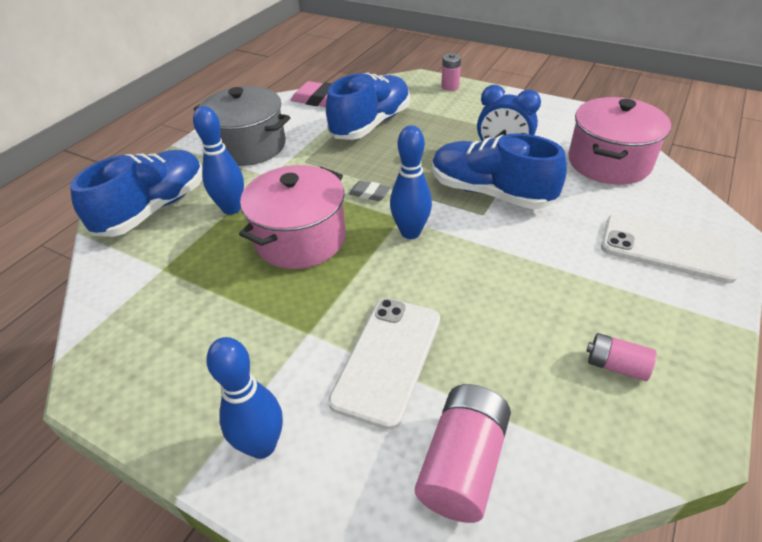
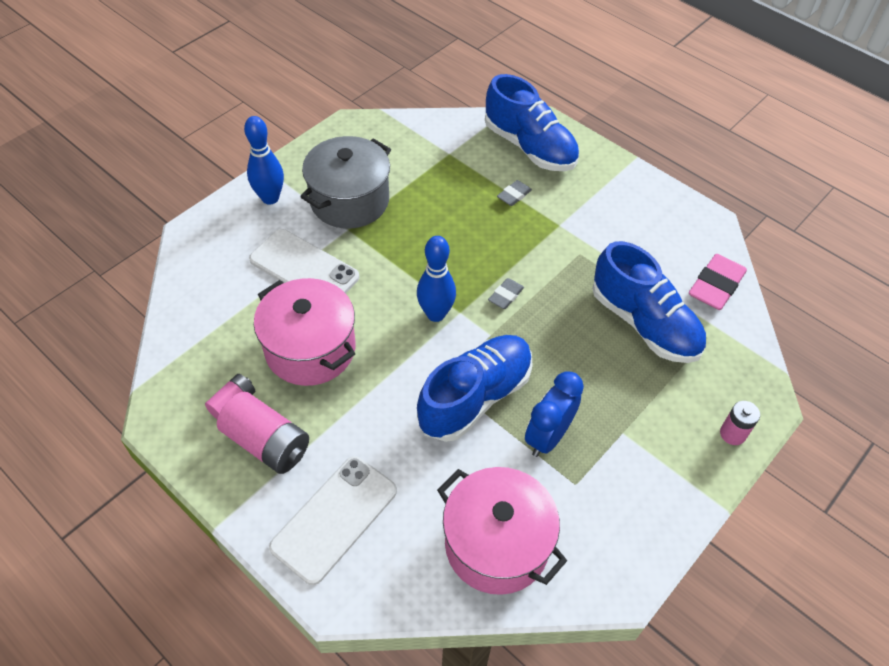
camera: 100 degrees right, 10 degrees up
blue bowling pin [193,106,244,215] -> grey eraser [497,180,532,206]
grey pot [194,86,290,166] -> grey pot moved to [300,136,391,229]
pink pot [239,165,346,269] -> pink pot moved to [254,278,355,386]
pink battery [415,384,511,523] -> pink battery moved to [217,392,309,474]

